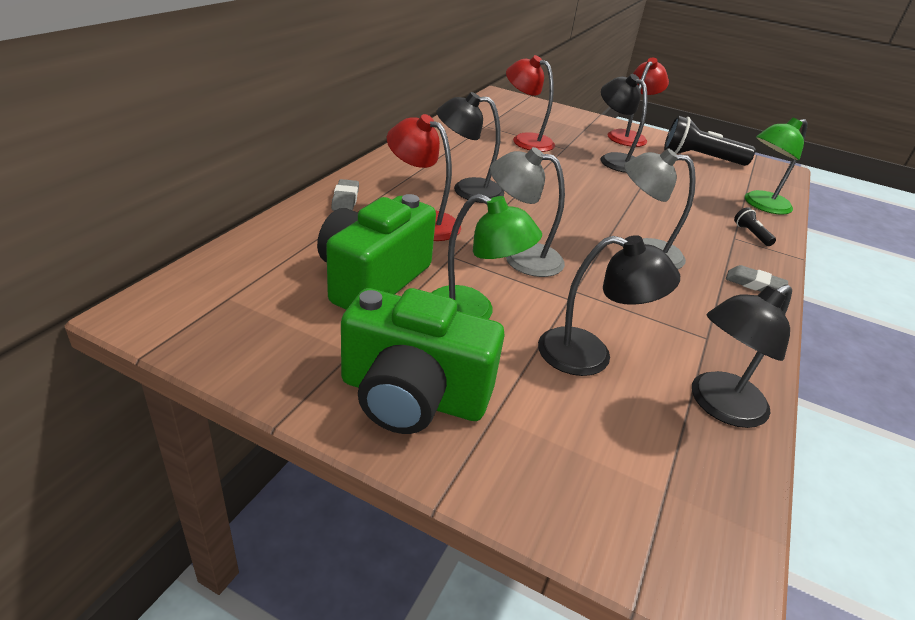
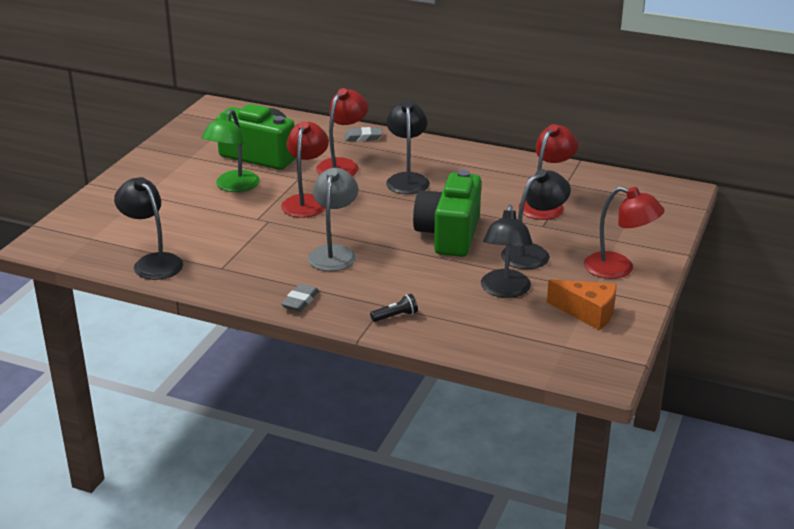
camera: 90 degrees right, 5 degrees down
green camera [341,288,505,434] -> green camera moved to [413,170,481,257]
grey lamp [490,147,565,277] -> red lamp [281,121,329,218]
black lamp [538,235,680,376] -> black lamp moved to [481,205,533,298]
black flashlight [664,115,755,166] -> orange cheese [547,279,617,330]
green lamp [745,117,808,215] -> none

